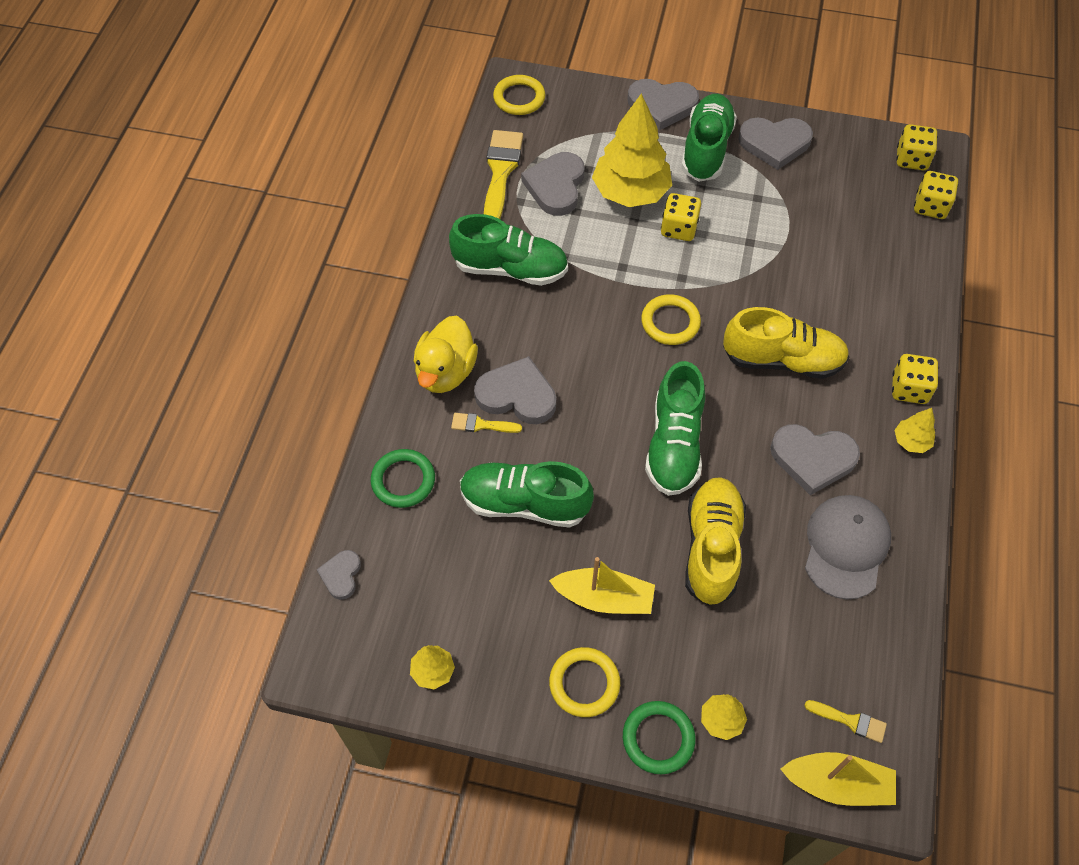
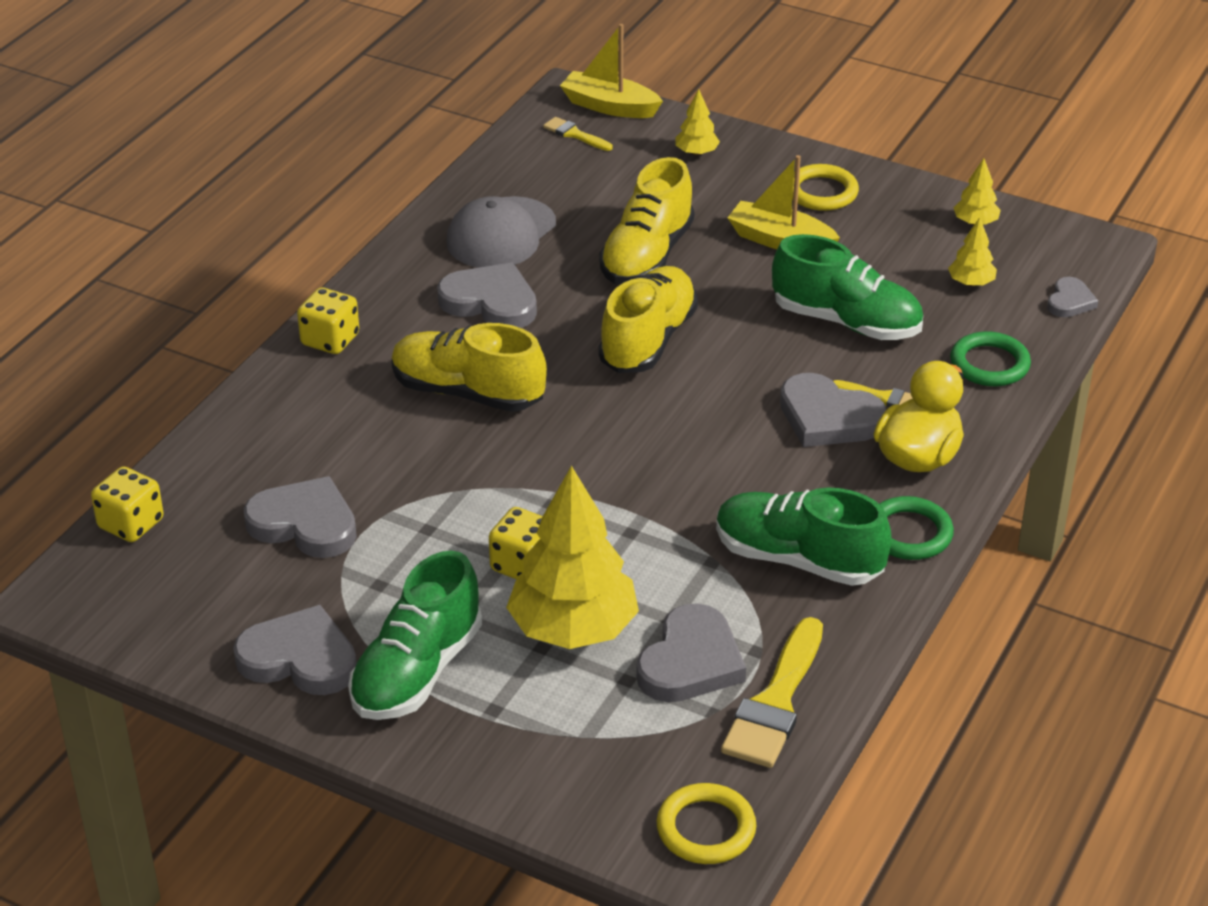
camera: 165 degrees left, 20 degrees down
green ring [623,701,696,774] -> green ring moved to [879,496,954,560]
grey heart [627,79,699,130] -> grey heart moved to [244,476,357,558]
yellow ring [641,294,701,345] -> none
green shoe [645,361,705,496] -> yellow shoe [598,266,698,373]
yellow tree [895,408,935,453] -> yellow tree moved to [948,217,997,287]
yellow dice [896,124,937,170] -> none

